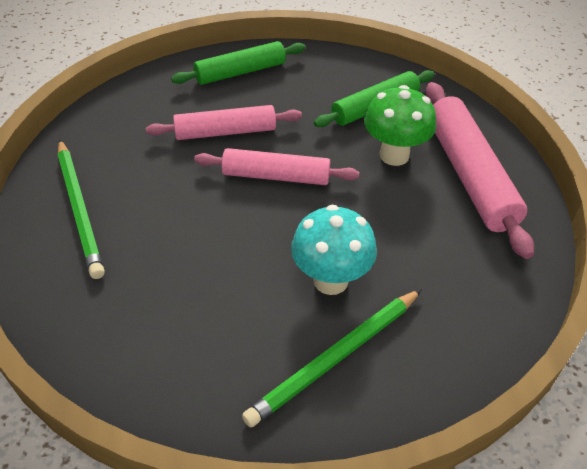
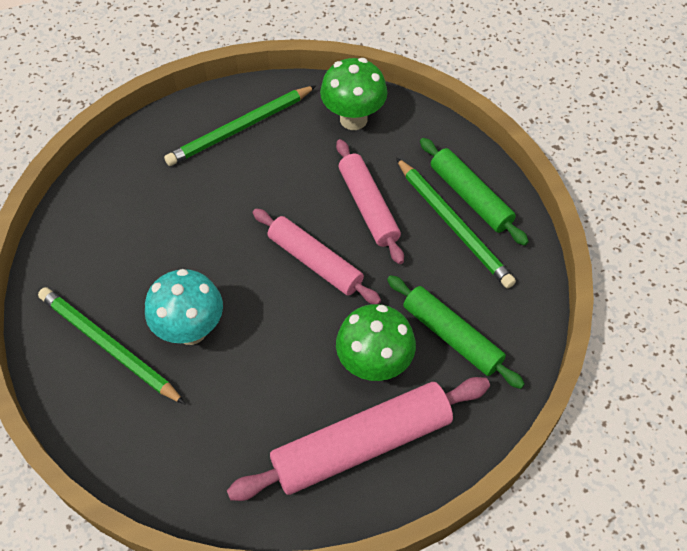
camera: 80 degrees right, 10 degrees up
pink rolling pin [194,148,359,185] -> pink rolling pin turned 45 degrees counterclockwise [253,209,381,304]
none -> green mushroom [320,58,388,130]
none -> green pencil [396,158,516,288]

